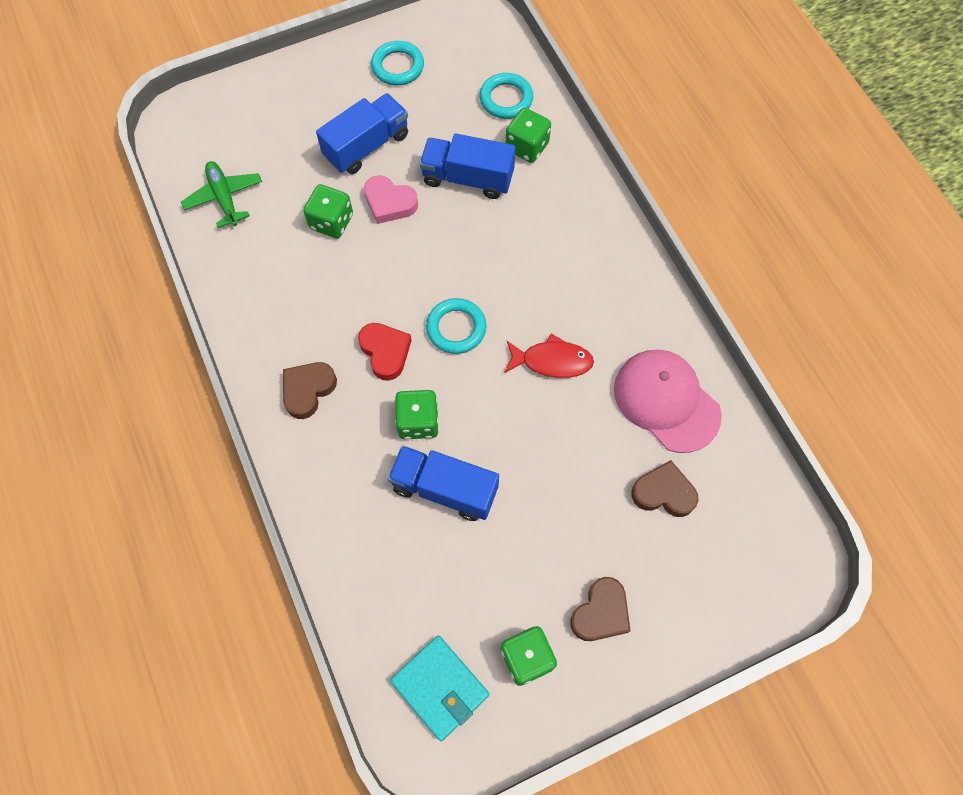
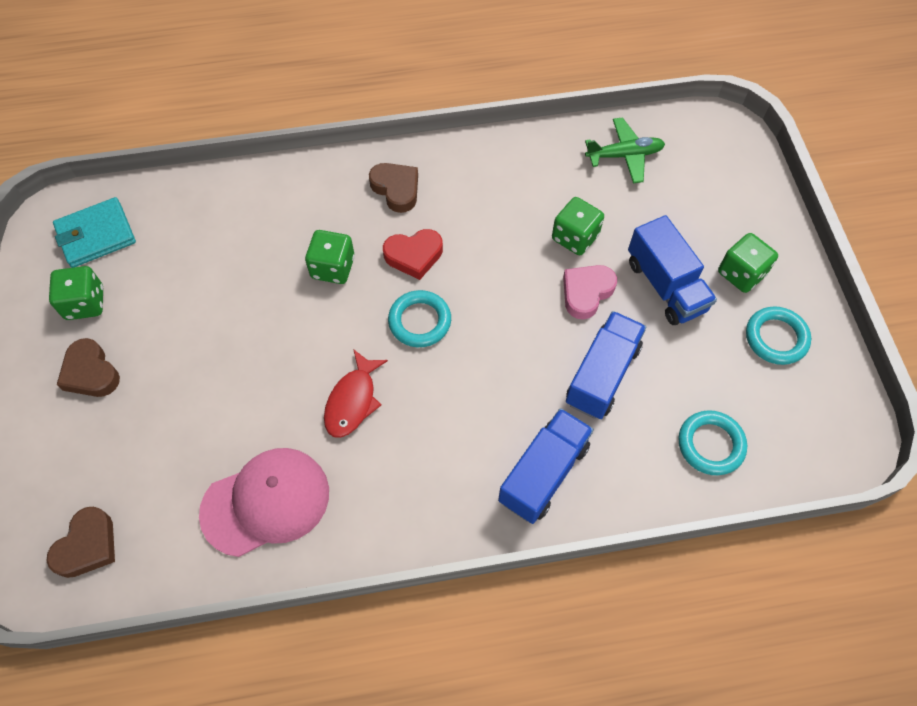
camera: 105 degrees right, 5 degrees down
blue truck [388,445,499,521] -> blue truck moved to [498,408,594,524]
green dice [506,108,551,163] -> green dice moved to [718,233,778,293]
brown heart [631,460,699,517] -> brown heart moved to [47,507,115,578]

